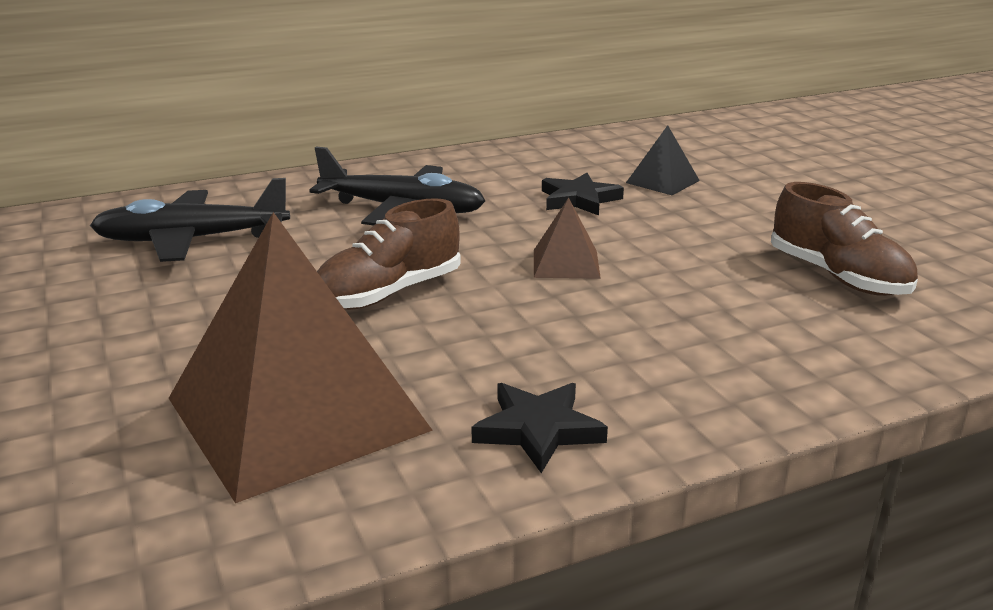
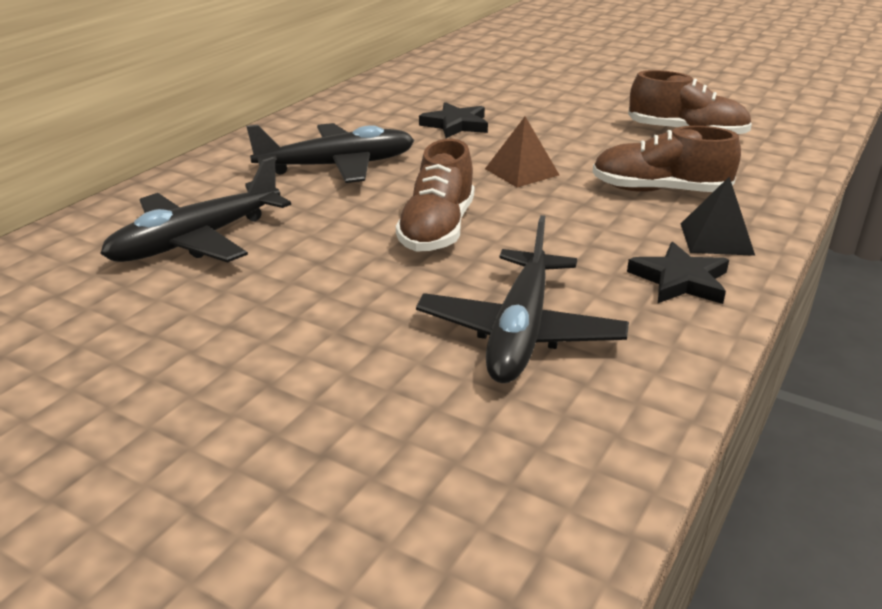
camera: 35 degrees left, 5 degrees up
brown pyramid [169,212,433,503] -> black plane [416,215,629,383]
black pyramid [626,125,700,195] -> black pyramid moved to [681,177,755,256]
none -> brown shoe [592,126,741,192]

